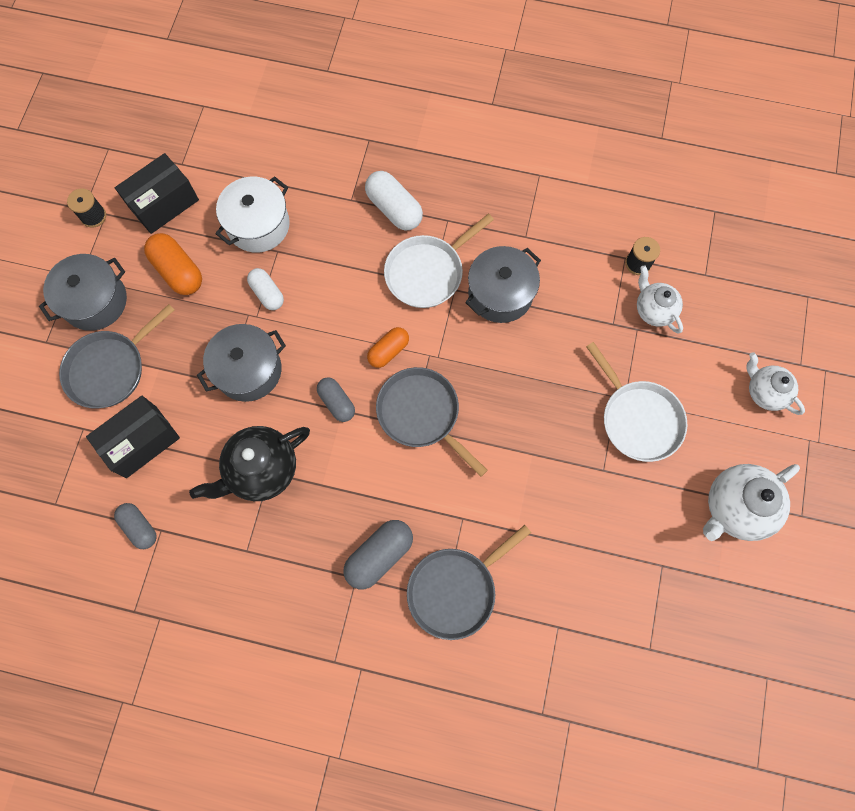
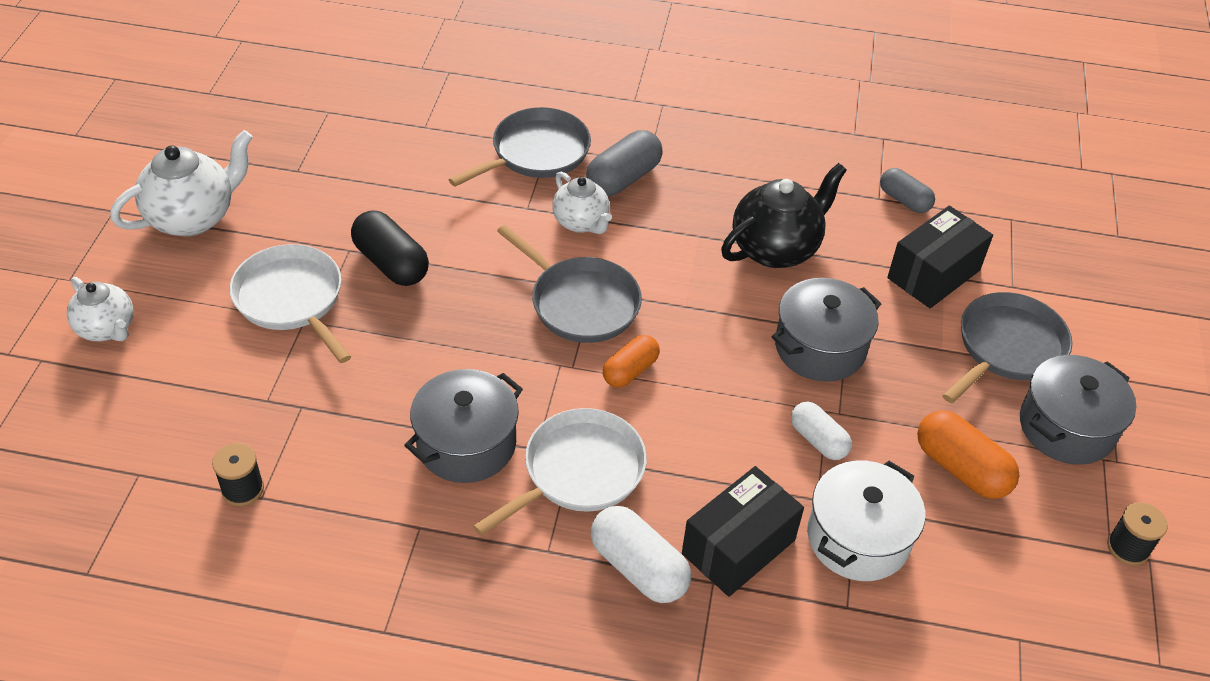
camera: 175 degrees right, 25 degrees down
black box [115,153,199,234] -> black box moved to [682,466,804,597]
grey capsule [317,377,355,422] -> none
white teapot [637,265,683,334] -> white teapot moved to [552,171,612,234]
none -> black capsule [351,210,429,286]

